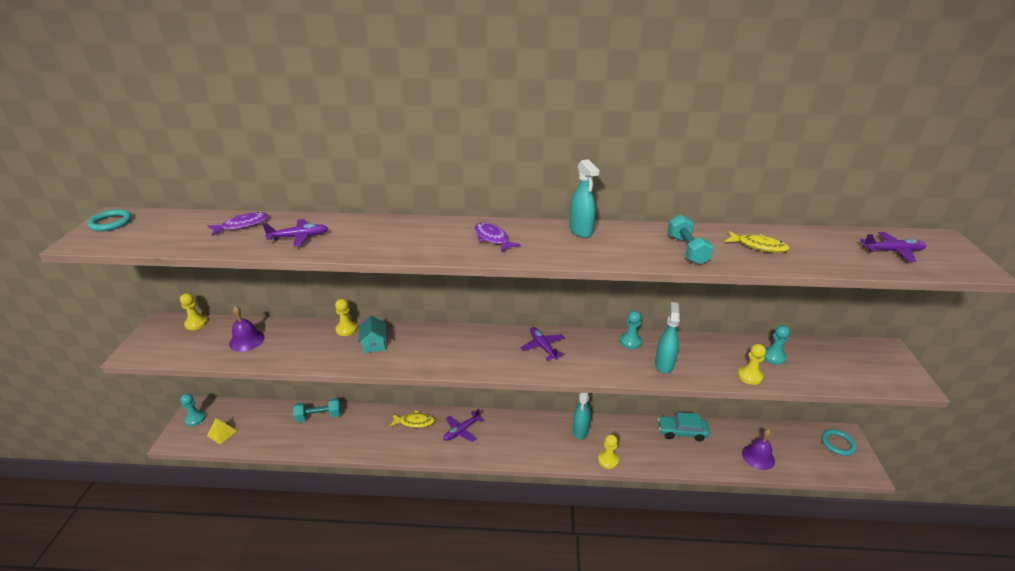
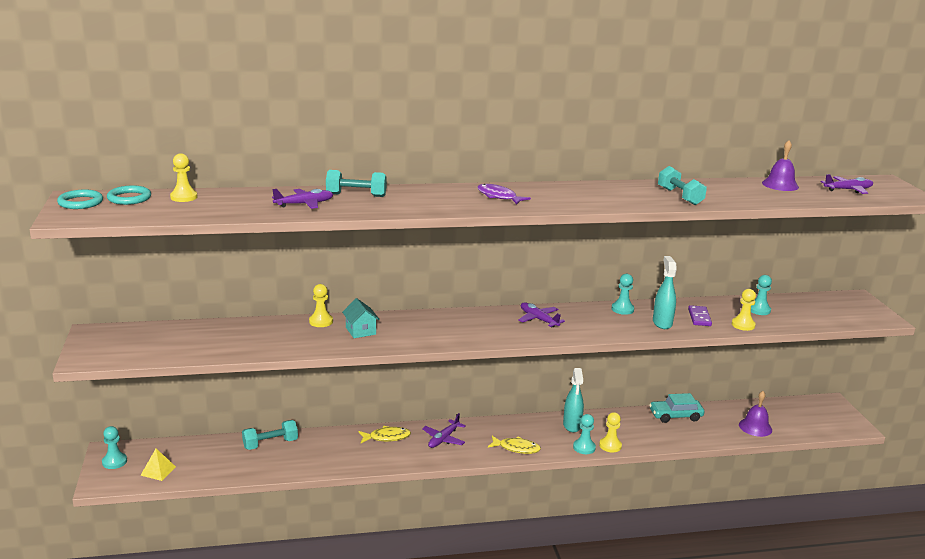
camera: 15 degrees left, 10 degrees down
yellow pawn [180,293,208,330] -> yellow pawn moved to [170,153,197,202]
purple fish [208,212,269,236] -> none
purple bell [229,306,265,352] -> purple bell moved to [762,140,799,191]
turquoise spray bottle [569,159,600,238] -> none
yellow fish [725,231,790,253] -> yellow fish moved to [488,436,541,454]
turquoise ring [821,429,857,456] -> turquoise ring moved to [107,185,151,205]
none -> turquoise dumbbell [326,170,387,197]
none -> turquoise pawn [573,414,596,454]
none -> purple domino [688,305,712,326]

